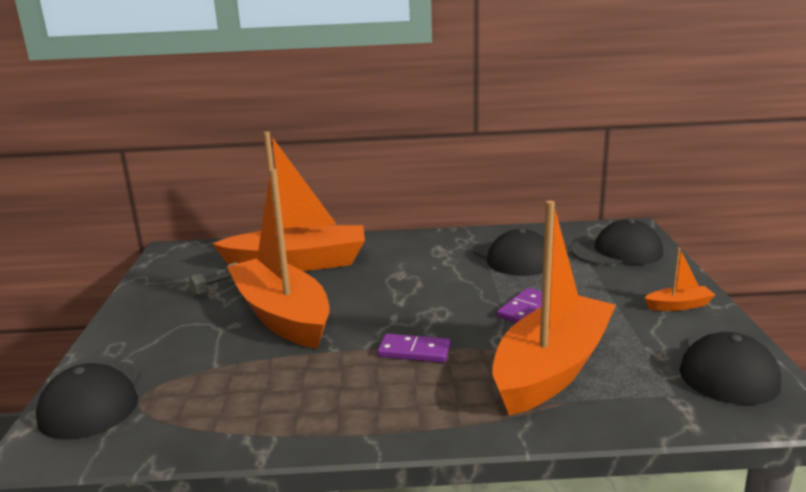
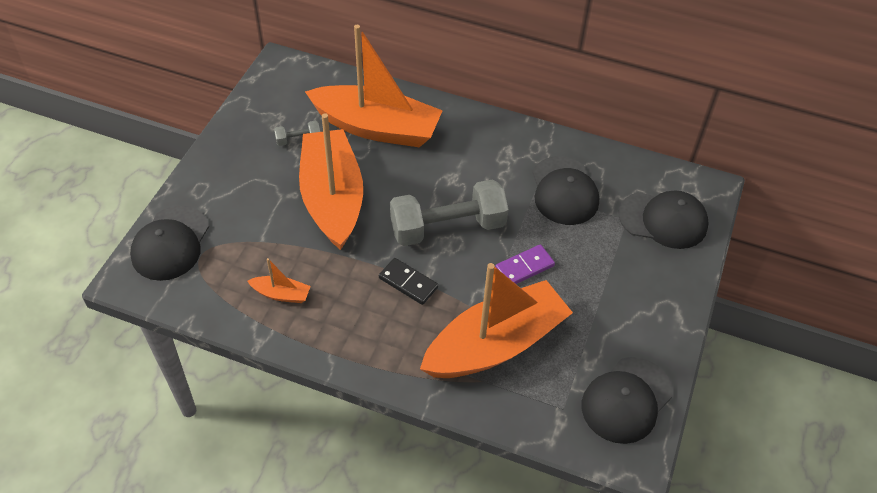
camera: 20 degrees right, 30 degrees up
purple domino [378,334,451,363] -> black domino [379,258,438,305]
orange boat [644,247,715,311] -> orange boat moved to [248,258,311,303]
none -> grey dumbbell [390,179,509,246]

